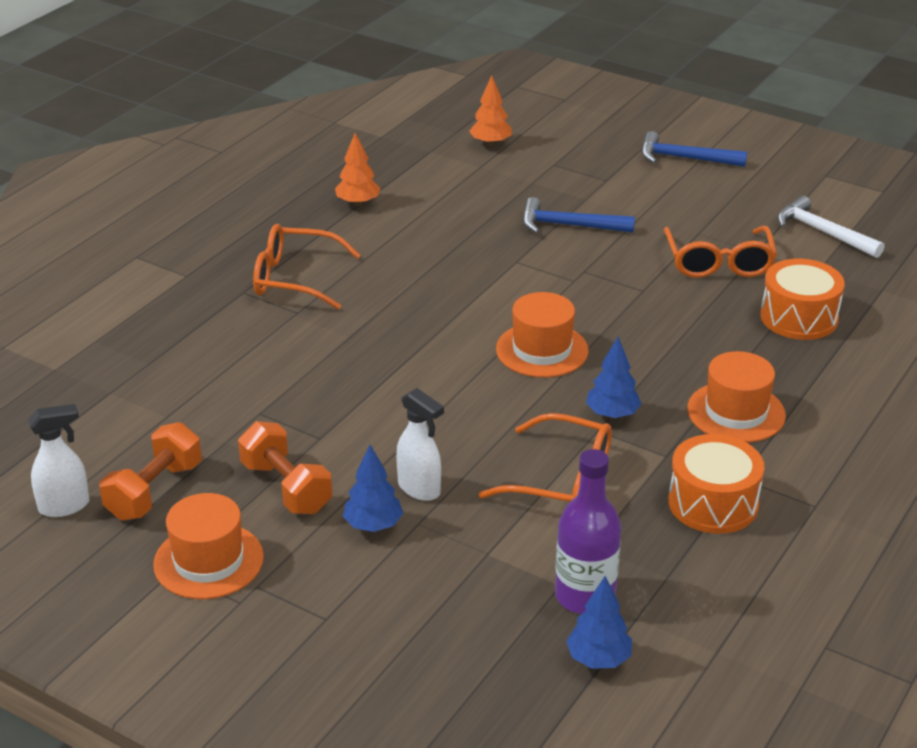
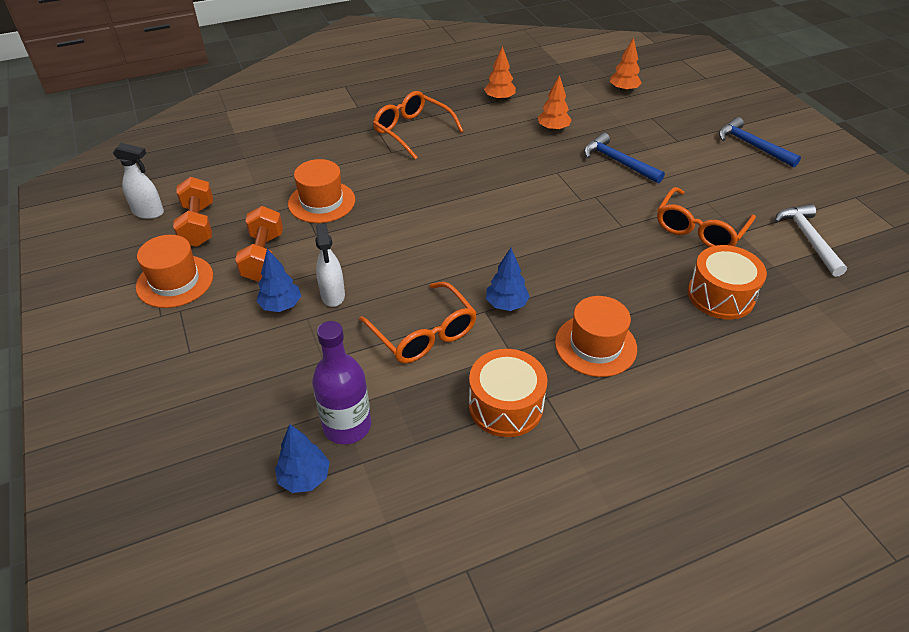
camera: 35 degrees right, 10 degrees up
orange dumbbell [99,422,202,520] -> orange dumbbell turned 75 degrees counterclockwise [173,177,213,247]
orange hat [496,292,588,378] -> orange hat moved to [288,159,355,223]
none -> orange tree [538,75,572,132]

